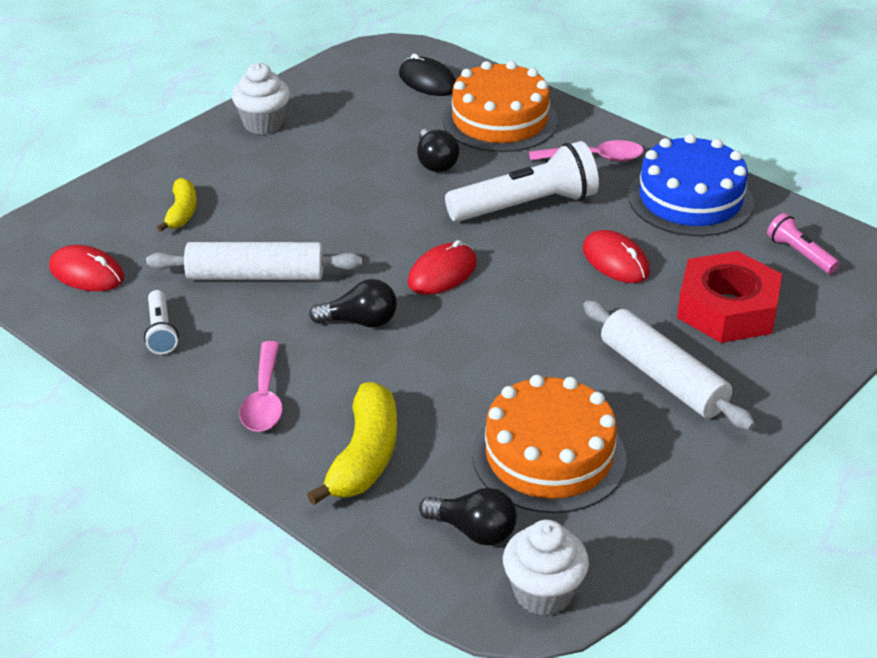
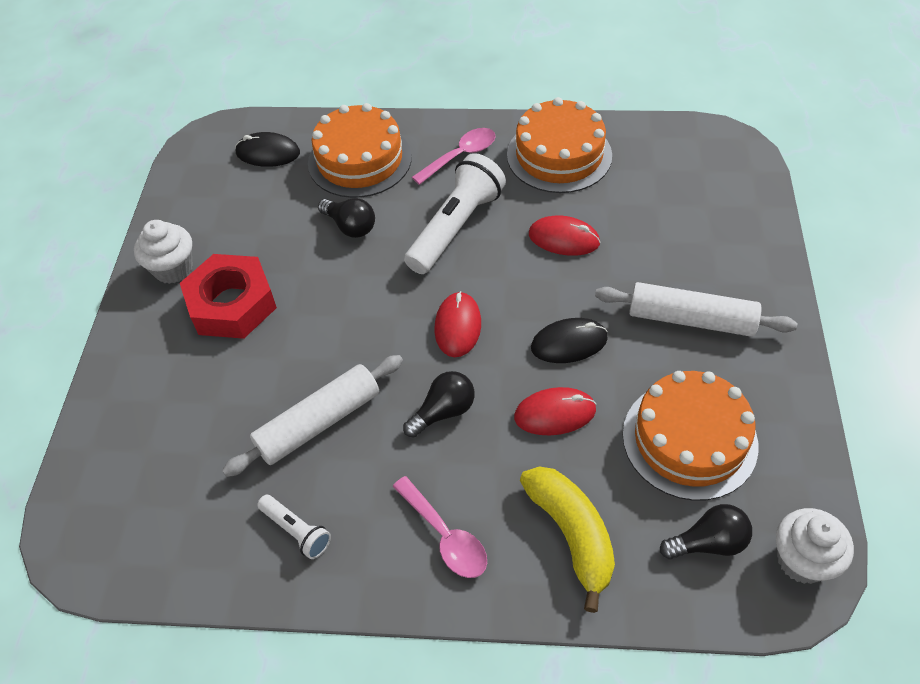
camera: 35 degrees left, 15 degrees up
red mouse [49,245,124,291] -> red mouse moved to [514,387,596,435]
yellow banana [157,178,197,232] -> none
blue cake [628,134,754,236] -> orange cake [507,97,612,193]
red nut [677,251,782,343] -> red nut moved to [180,254,277,339]
pink flashlight [767,213,840,274] -> none
none -> black mouse [531,318,608,363]

